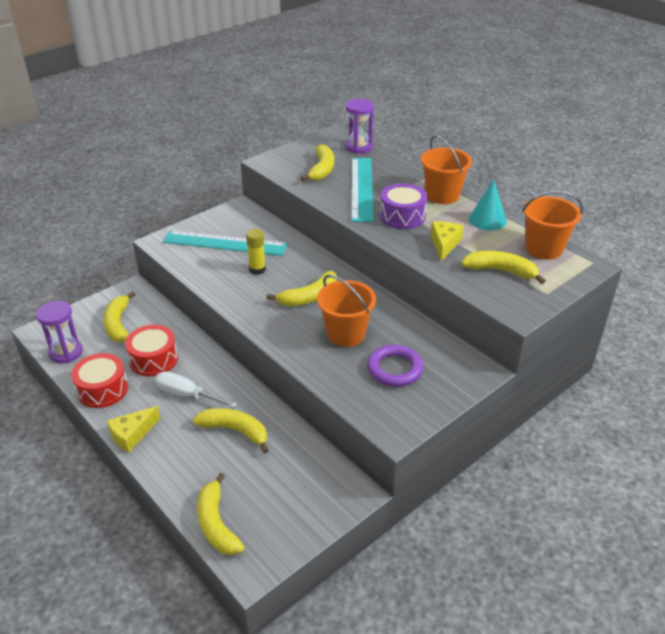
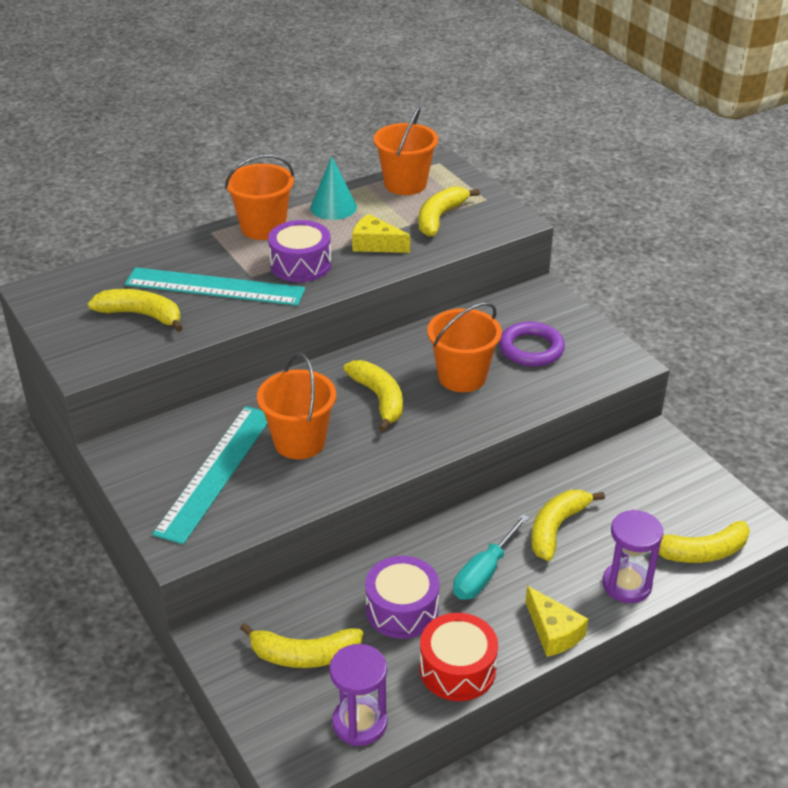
camera: 80 degrees left, 0 degrees up
red drum [125,325,178,376] -> purple drum [365,556,440,639]
white screwdriver [155,371,237,408] -> turquoise screwdriver [453,514,529,600]
yellow glue stick [246,229,266,275] -> orange bucket [257,353,336,459]
purple hourglass [345,99,374,154] -> purple hourglass moved to [602,510,663,603]

